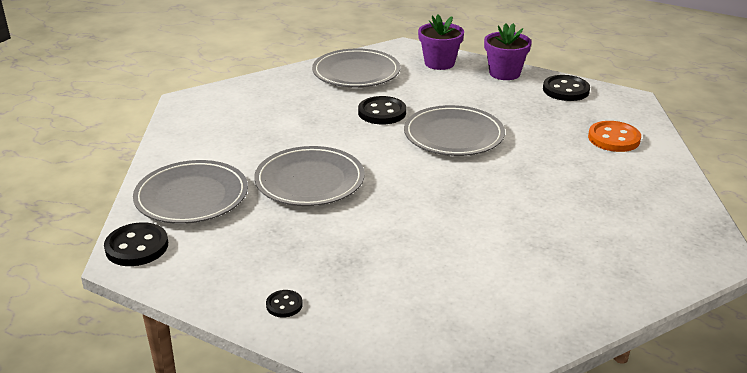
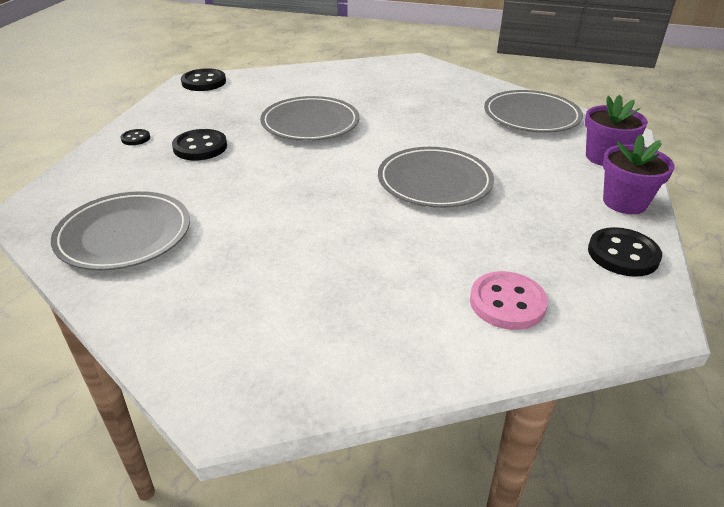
camera: 75 degrees right, 5 degrees up
grey plate [133,160,248,224] -> grey plate moved to [51,191,190,271]
black button [358,96,406,124] -> black button moved to [172,129,227,160]
orange button [588,121,641,152] -> pink button [470,271,548,330]

